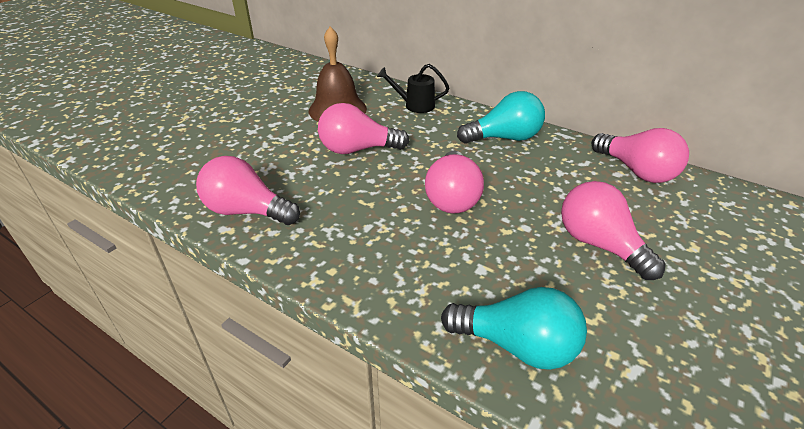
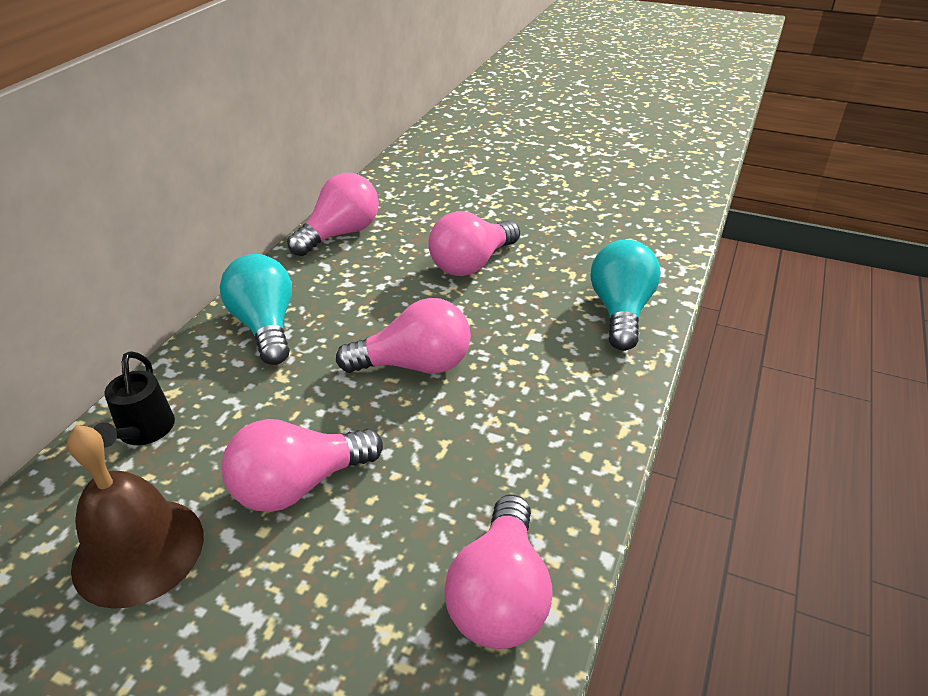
camera: 100 degrees left, 0 degrees up
pink light bulb [318,103,410,154] -> pink light bulb turned 75 degrees clockwise [221,419,383,512]

